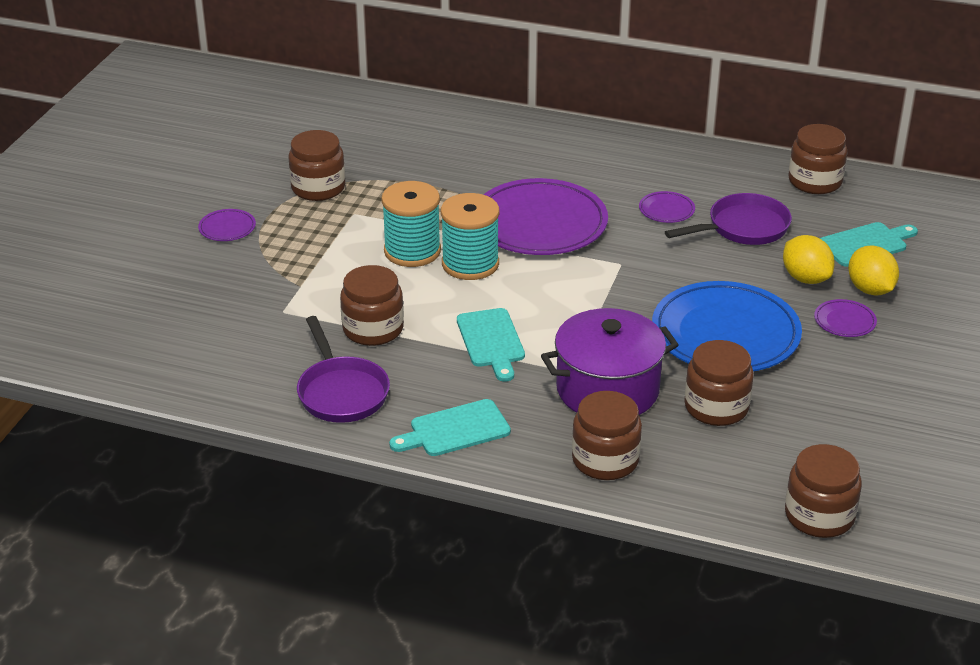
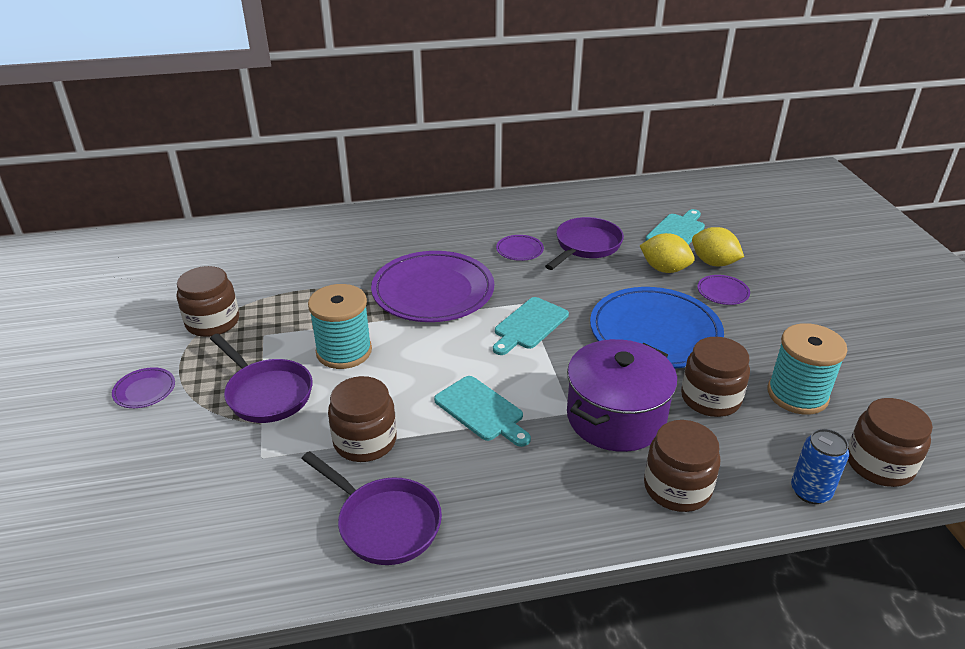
camera: 30 degrees left, 0 degrees up
turquoise cutting board [389,399,511,456] -> turquoise cutting board moved to [493,297,569,355]
turquoise spool [441,193,499,280] -> turquoise spool moved to [767,323,848,415]
brown jar [789,124,847,194] -> none
none -> purple pan [210,334,313,423]
none -> blue can [791,429,849,504]

